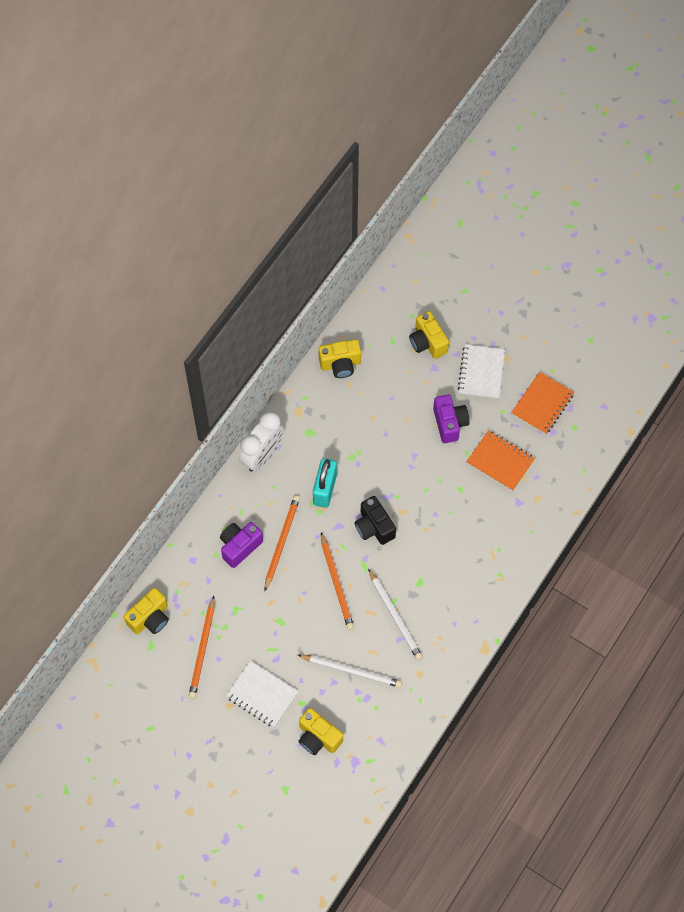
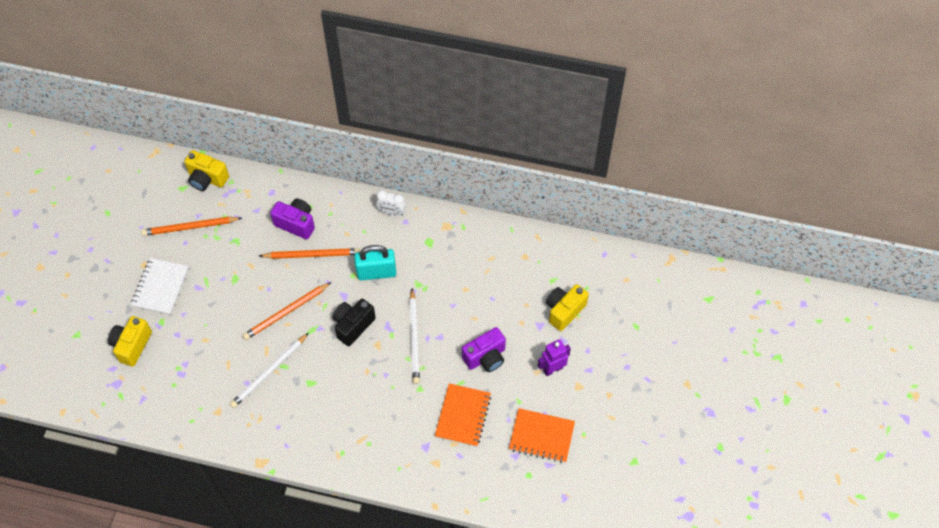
camera: 70 degrees right, 5 degrees down
white clock [239,411,284,472] -> white clock [376,190,406,216], size x0.56
white pencil [298,654,402,688] -> white pencil moved to [409,288,420,384]
yellow camera [318,339,361,378] -> none
white notebook [458,344,505,399] -> purple robot [537,339,571,376]

